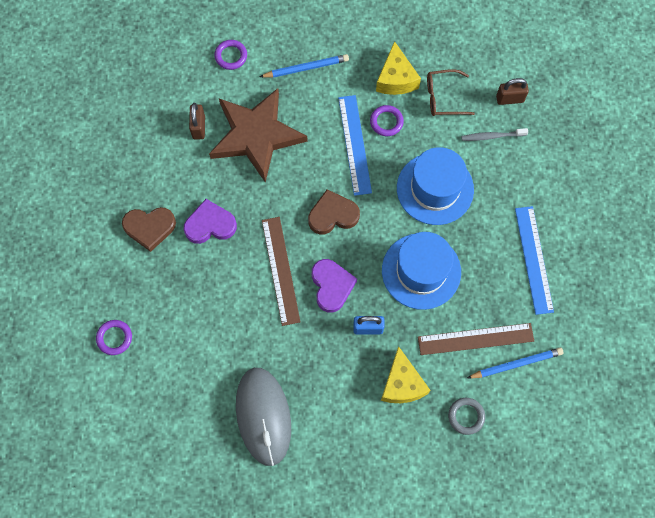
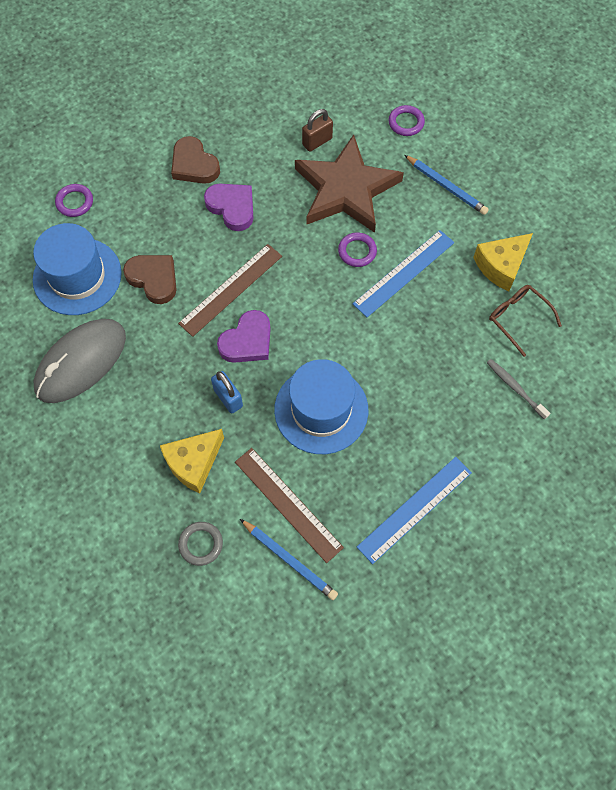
camera: 55 degrees right, 5 degrees down
brown heart [308,189,360,234] -> brown heart moved to [123,255,177,304]
purple ring [370,105,404,136] -> purple ring moved to [338,232,377,267]
blue hat [397,147,474,225] -> blue hat moved to [33,223,122,315]
brown padlock [496,78,529,105] -> none

